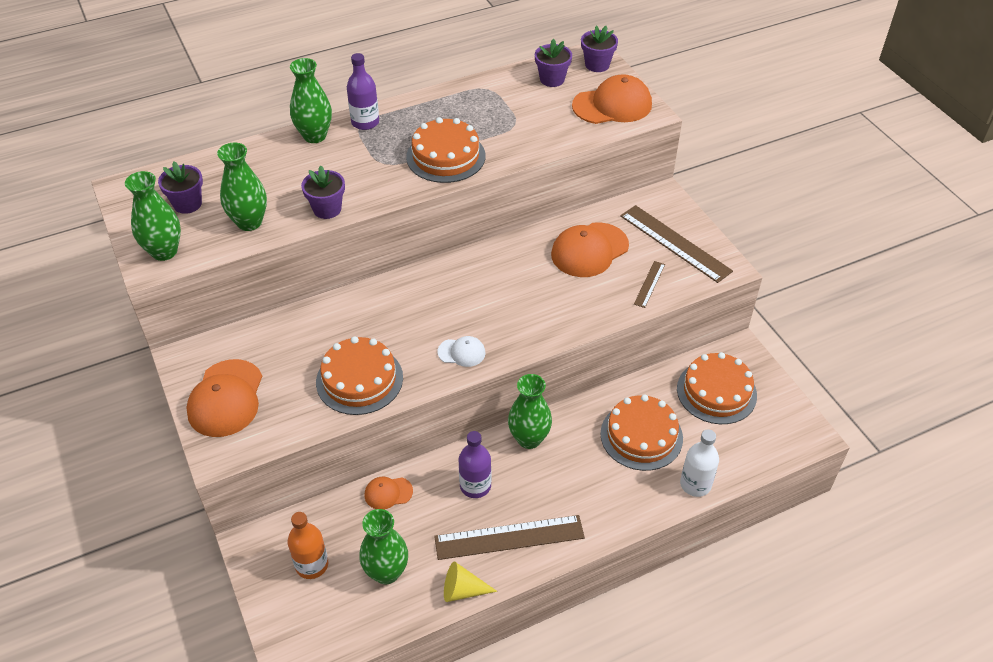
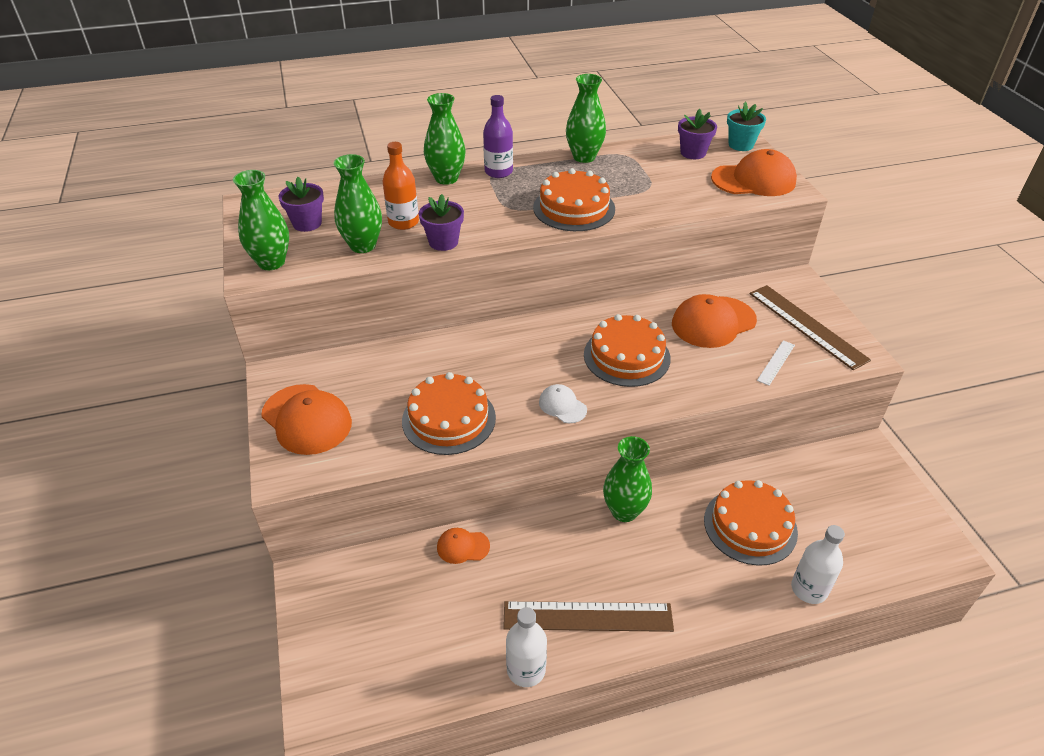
camera: 10 degrees right, 5 degrees down
orange cap [186,359,262,437] -> orange cap turned 60 degrees counterclockwise [261,384,352,455]
orange bottle [288,512,328,579] -> orange bottle moved to [382,142,419,230]
green vase [359,509,408,585] -> green vase moved to [566,74,606,163]
white cap [438,336,485,367] -> white cap turned 150 degrees counterclockwise [539,384,587,423]
yellow cone [444,562,497,602] -> white bottle [506,607,547,687]
purple bottle [459,431,491,498] -> none
purple flower pot [581,26,618,72] -> turquoise flower pot [727,102,766,151]
brown ruler [634,261,665,308] -> white ruler [757,340,795,386]
orange cake [677,352,757,424] -> orange cake moved to [584,314,671,387]

